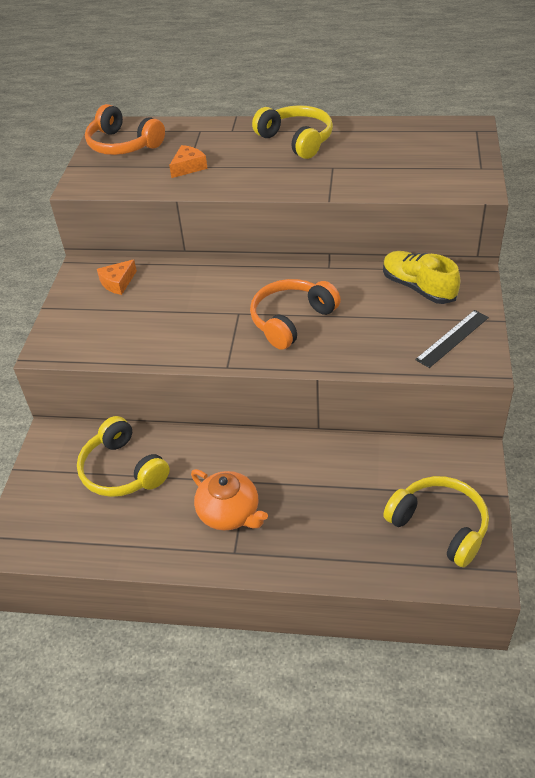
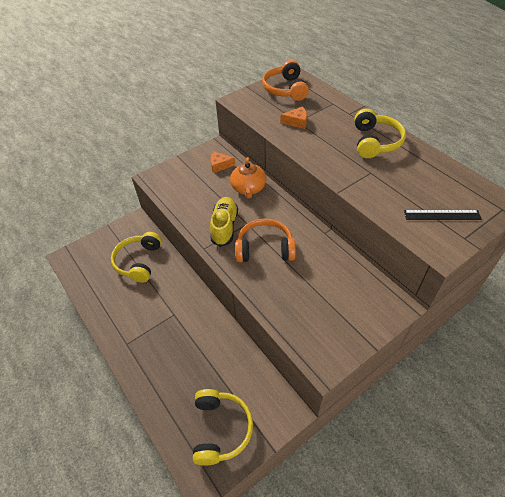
camera: 45 degrees right, 5 degrees up
orange teapot [191,469,268,530] -> orange teapot moved to [230,157,266,199]
yellow shoe [383,251,460,304] -> yellow shoe moved to [210,197,238,247]
black ruler [415,310,489,368] -> black ruler moved to [404,210,482,220]

